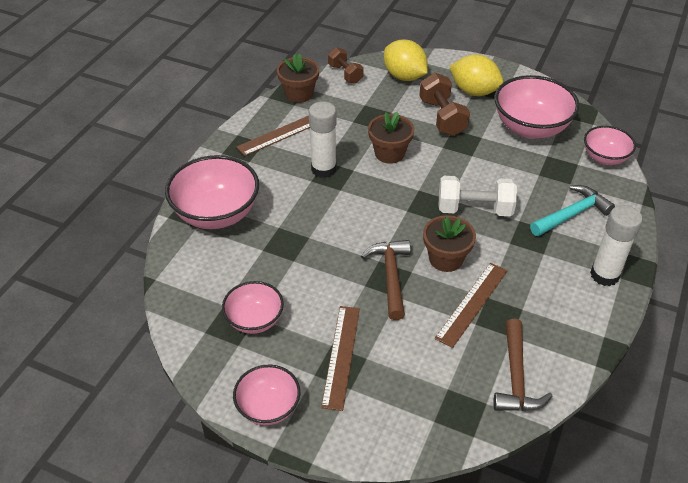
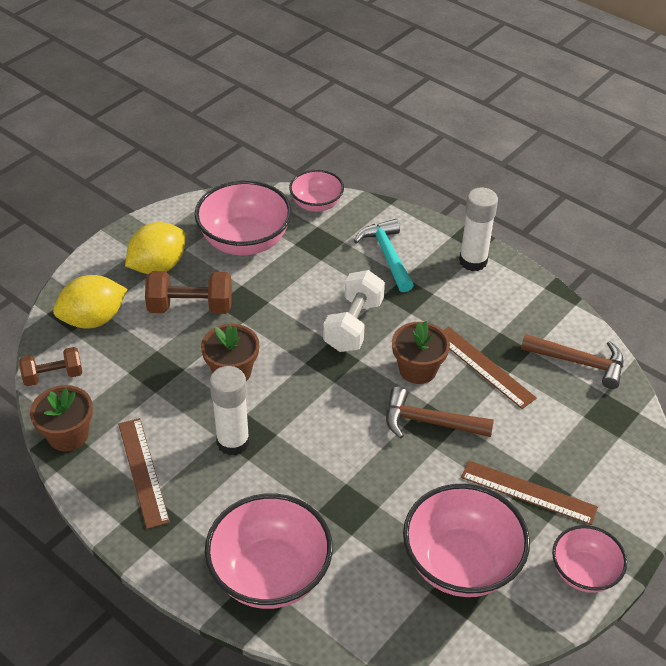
camera: 75 degrees left, 0 degrees up
pink bowl [222,281,284,334] -> pink bowl [403,484,530,597], size x1.69

